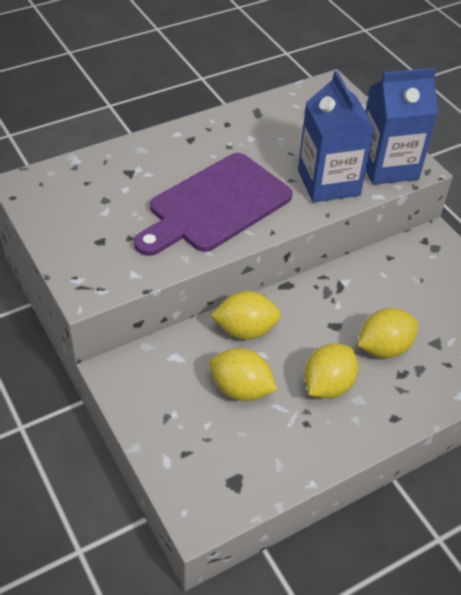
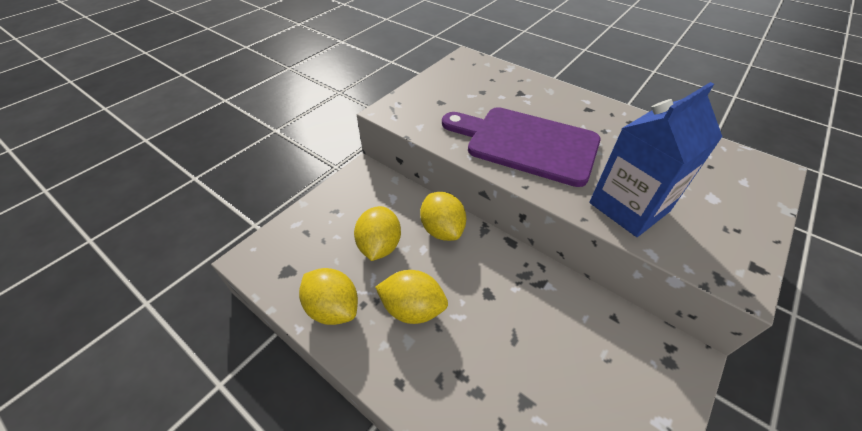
camera: 70 degrees right, 0 degrees up
yellow lemon [358,308,418,358] -> yellow lemon moved to [299,268,358,325]
blue carton [365,68,438,185] -> none

